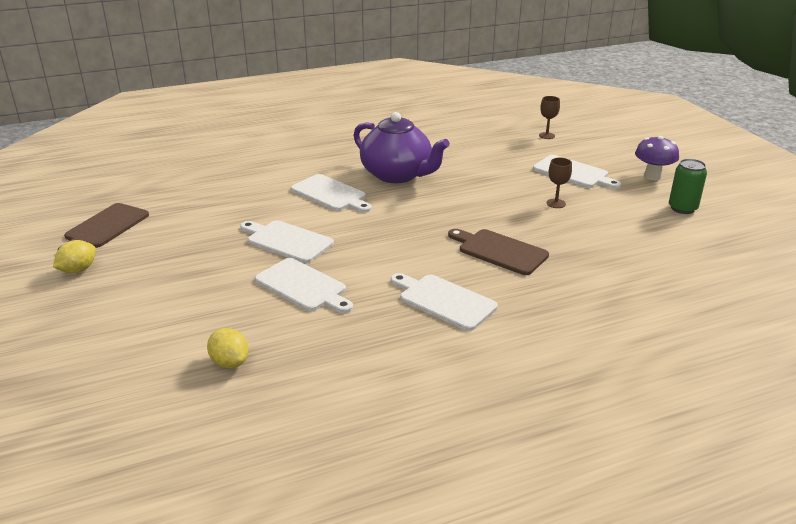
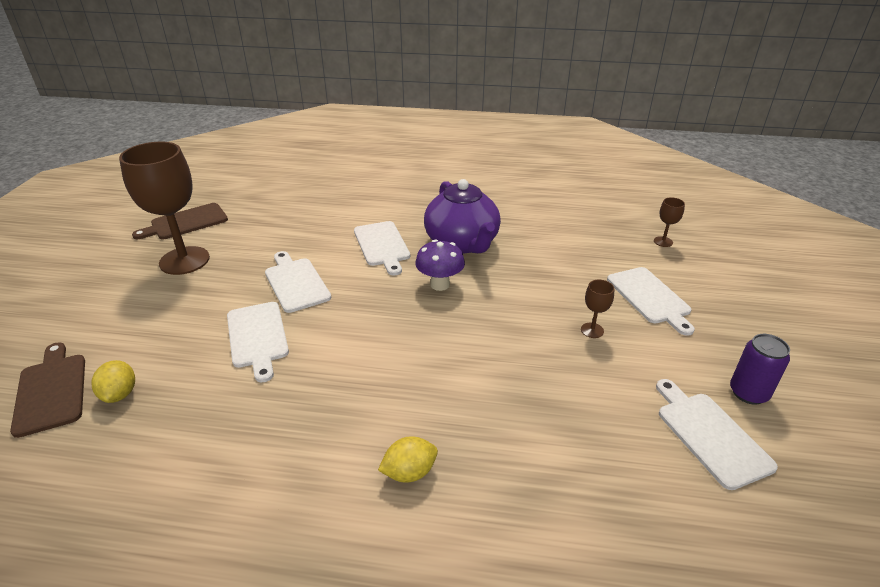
camera: 30 degrees right, 5 degrees up
yellow lemon [53,240,96,273] -> yellow lemon moved to [378,436,438,483]
white cutting board [391,273,498,331] -> white cutting board moved to [656,379,778,490]
brown cutting board [448,229,549,275] -> brown cutting board moved to [10,342,85,438]
purple mushroom [635,136,679,180] -> purple mushroom moved to [415,240,465,291]
green can [669,159,707,214] -> purple can [730,334,790,405]
none -> brown goblet [119,142,210,275]

